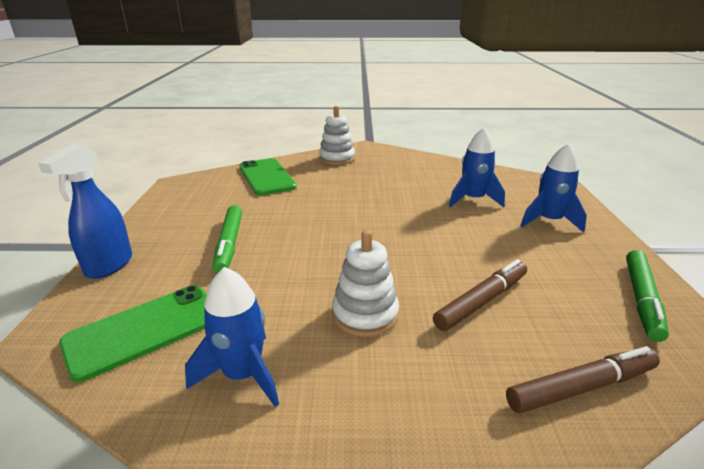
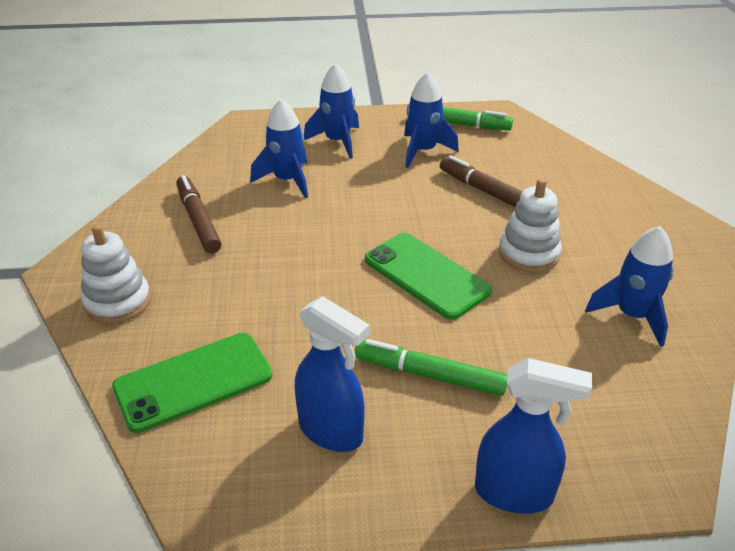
camera: 95 degrees left, 10 degrees up
green phone [59,285,207,382] -> green phone moved to [365,233,492,320]
green marker [212,205,242,273] -> green marker turned 150 degrees counterclockwise [355,339,507,396]
brown marker [506,346,660,413] -> brown marker moved to [176,175,222,253]
none -> blue spray bottle [295,296,370,452]
none -> blue rocket [404,72,459,168]

